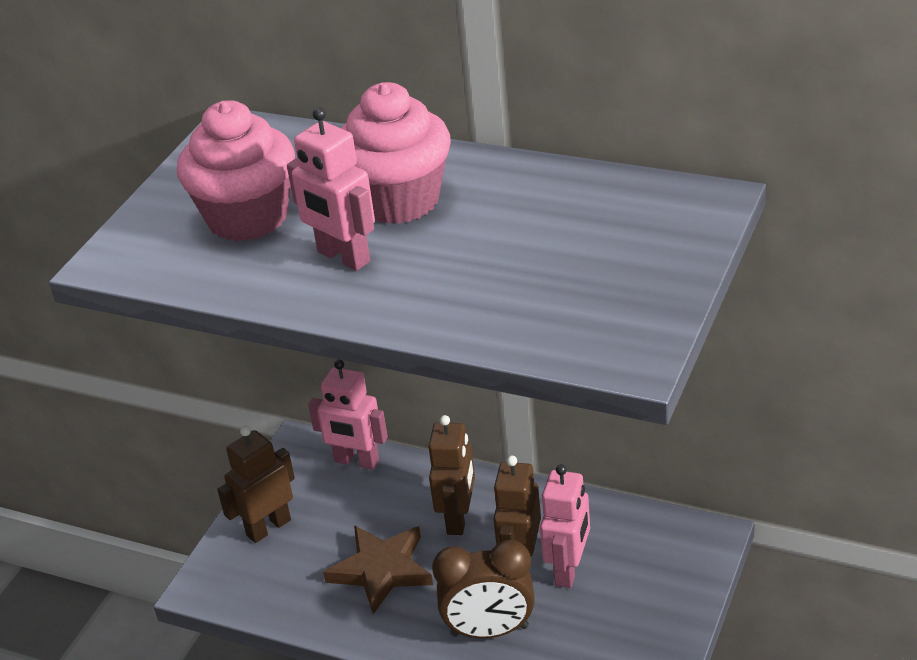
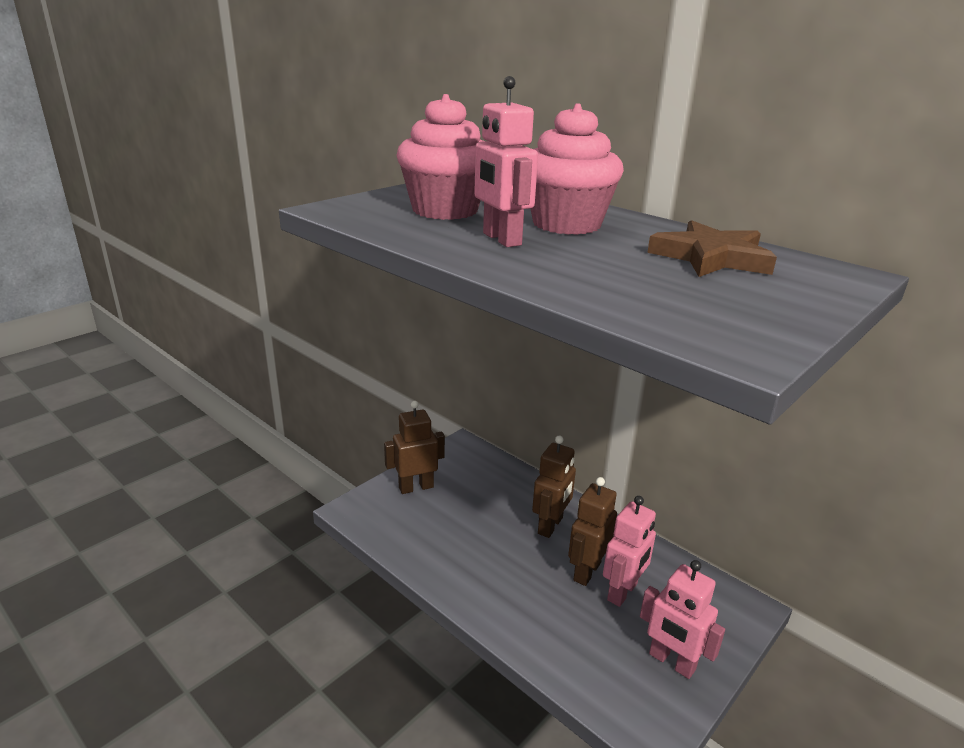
camera: 15 degrees right, 10 degrees down
pink robot [308,360,388,470] -> pink robot moved to [640,560,725,679]
brown star [323,525,433,614] -> brown star moved to [647,220,777,277]
brown clock [432,540,535,638] -> none

